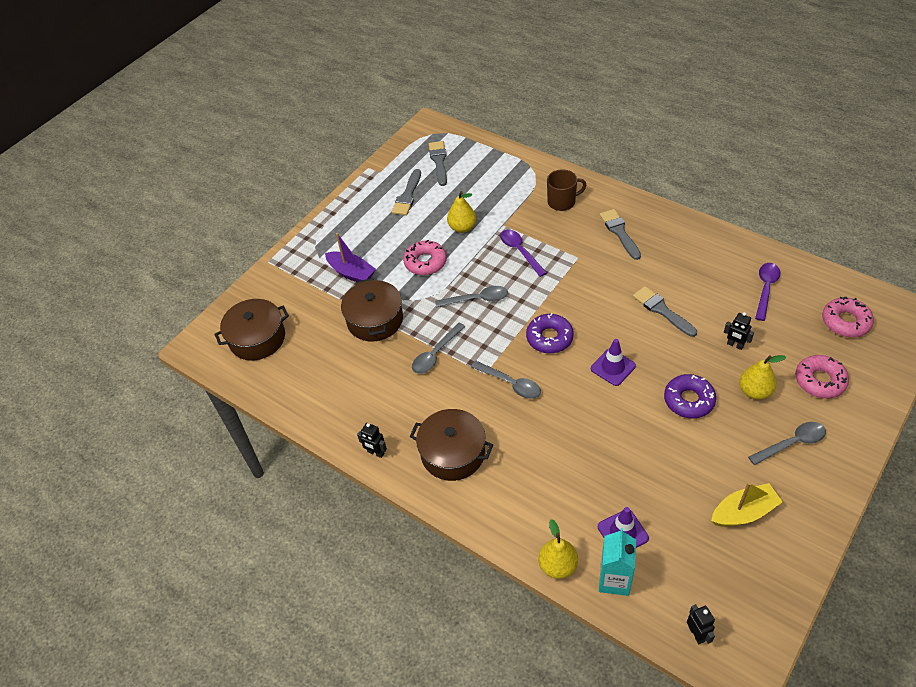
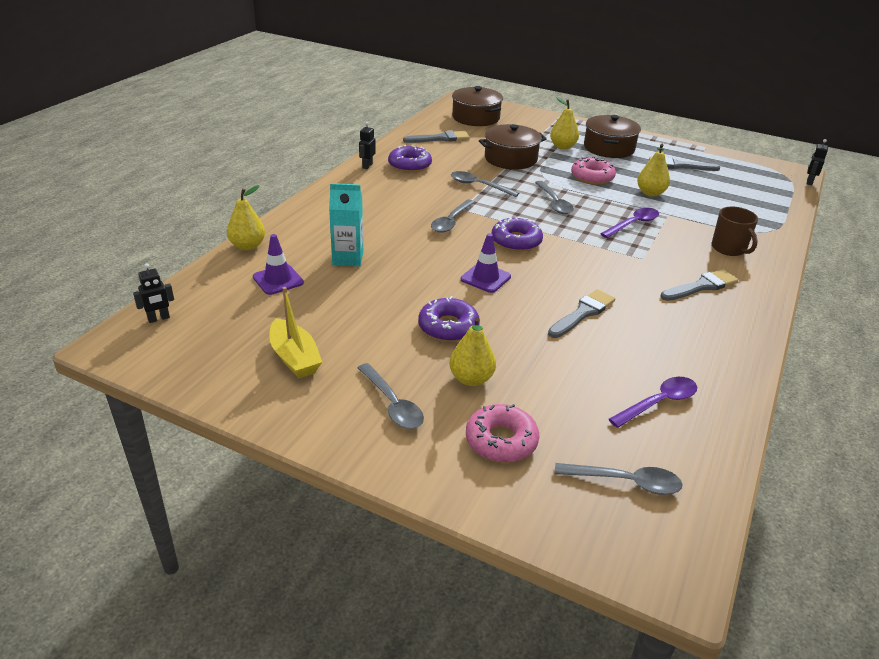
camera: 75 degrees right, 15 degrees down
purple boat [325,233,376,283] -> yellow pear [550,97,579,150]
brown pot [410,409,493,481] -> brown pot moved to [584,115,641,158]
grey brush [429,141,447,186] -> grey brush moved to [403,131,470,143]
turquoise carton [599,528,636,596] -> turquoise carton moved to [329,183,363,266]
black robot [724,312,754,350] -> black robot moved to [807,139,828,185]
purple spoon [755,263,780,321] -> purple spoon turned 45 degrees counterclockwise [609,377,697,428]
pink donut [822,296,874,337] -> grey spoon [555,463,683,495]
none -> purple donut [388,145,432,173]

